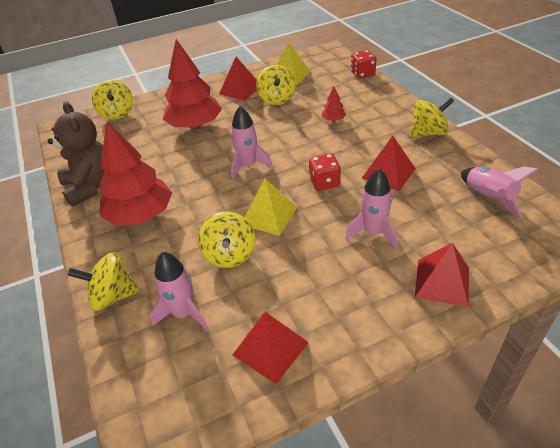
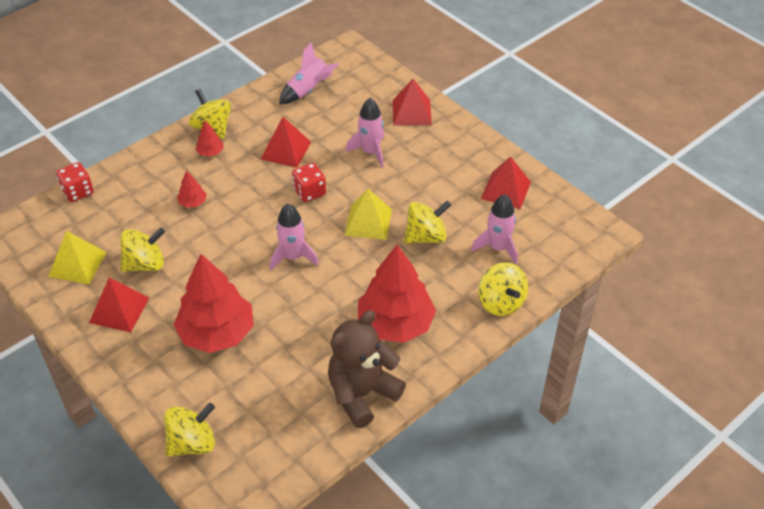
camera: 110 degrees left, 5 degrees up
none -> red tree [196,120,224,157]

